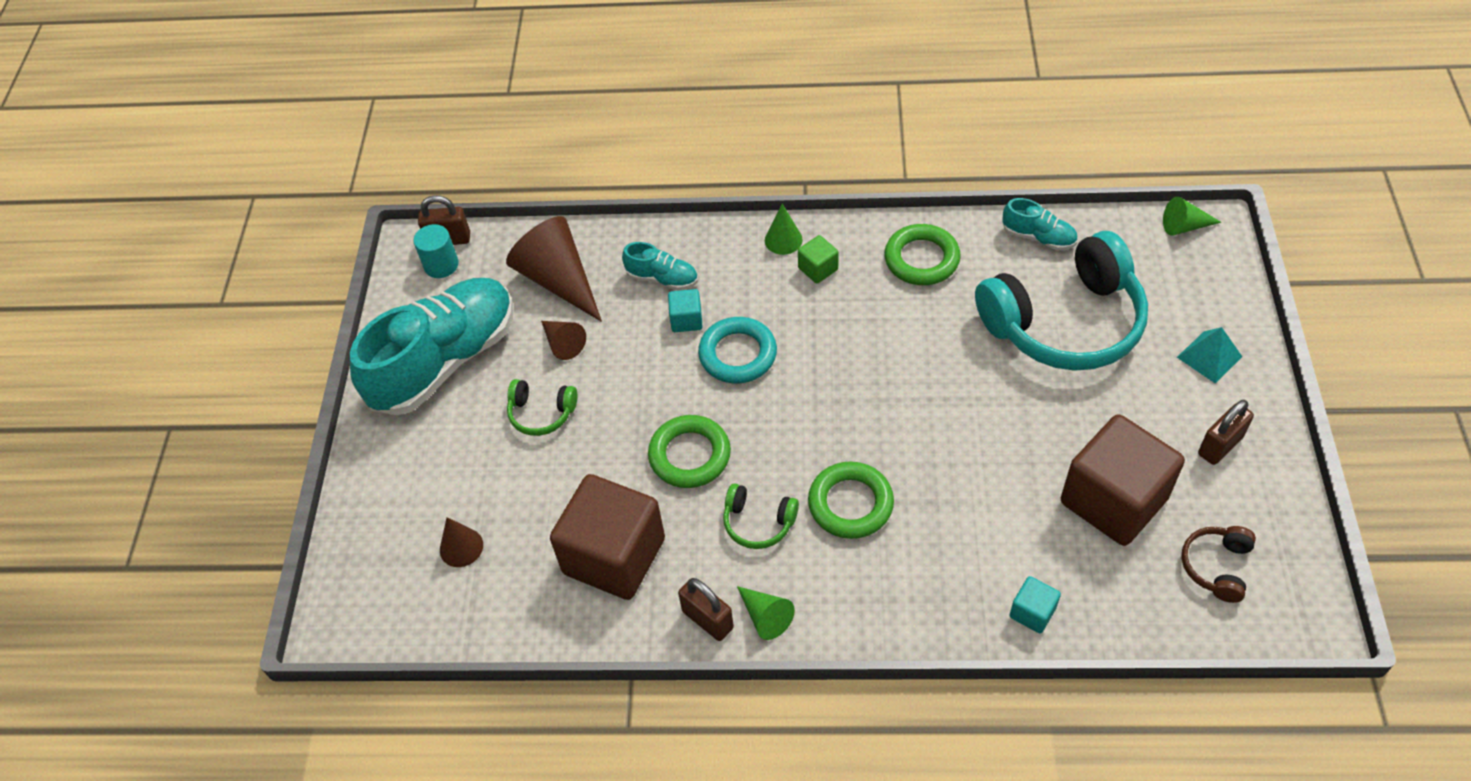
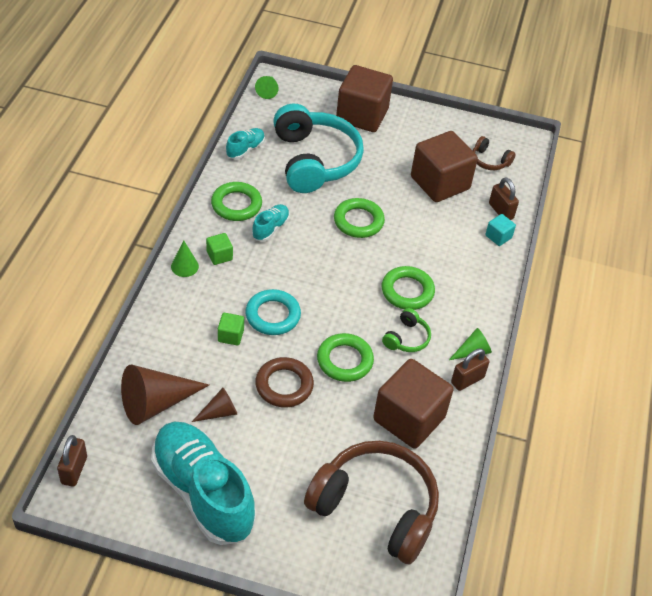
camera: 85 degrees left, 5 degrees down
turquoise cylinder [414,224,459,278] -> none
brown cone [440,517,483,567] -> brown headphones [304,441,439,564]
green headphones [507,379,577,436] -> none
turquoise shoe [622,242,698,291] -> turquoise shoe moved to [252,204,290,241]
turquoise cube [668,289,703,332] -> green cube [218,313,244,346]
turquoise pyramid [1177,327,1242,383] -> brown cube [336,65,393,132]
brown padlock [1198,400,1254,465] -> brown padlock moved to [489,177,519,220]
none -> brown ring [255,357,314,407]
none -> green ring [334,198,385,238]

